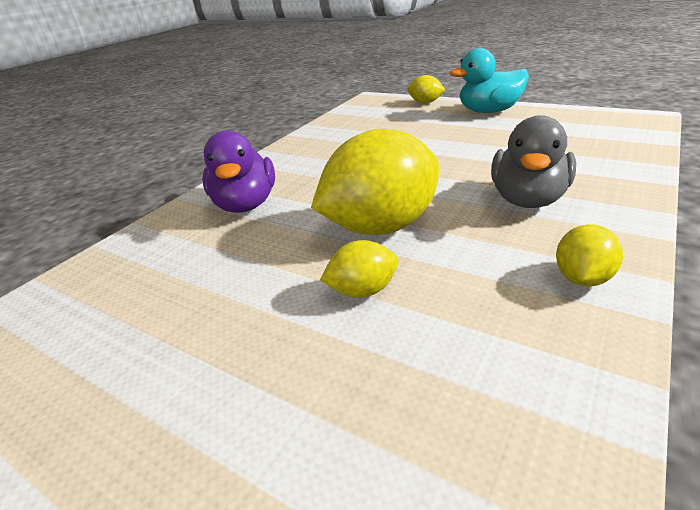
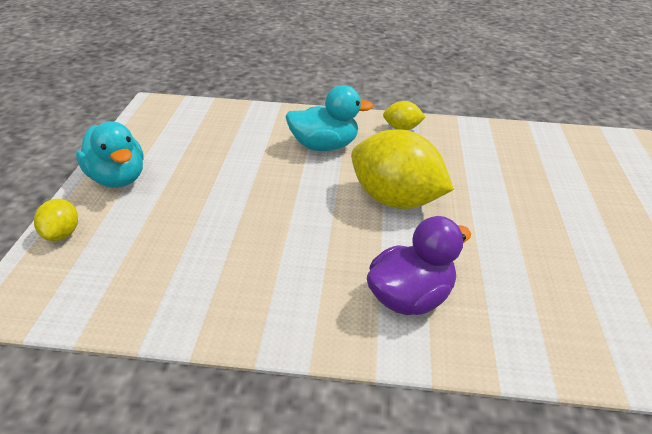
camera: 120 degrees left, 5 degrees up
yellow lemon [320,240,399,298] -> none
grey duck [491,115,576,208] -> turquoise duck [285,85,374,151]

